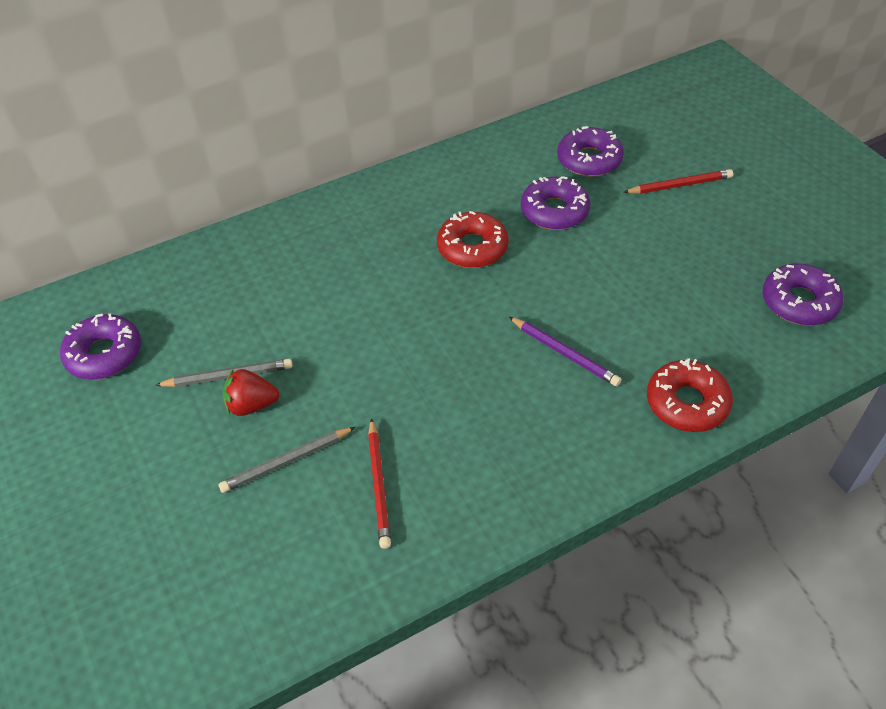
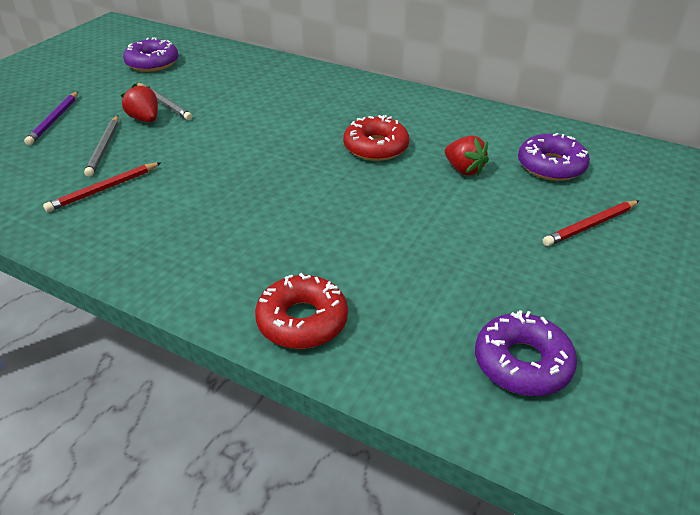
camera: 55 degrees right, 10 degrees down
grey pencil [218,427,355,493] -> grey pencil turned 120 degrees counterclockwise [84,115,119,177]
purple pencil [509,317,621,386] -> purple pencil moved to [24,92,78,145]
purple donut [521,176,591,230] -> red strawberry [445,135,489,176]
red pencil [623,169,733,194] -> red pencil turned 105 degrees clockwise [543,200,639,246]

